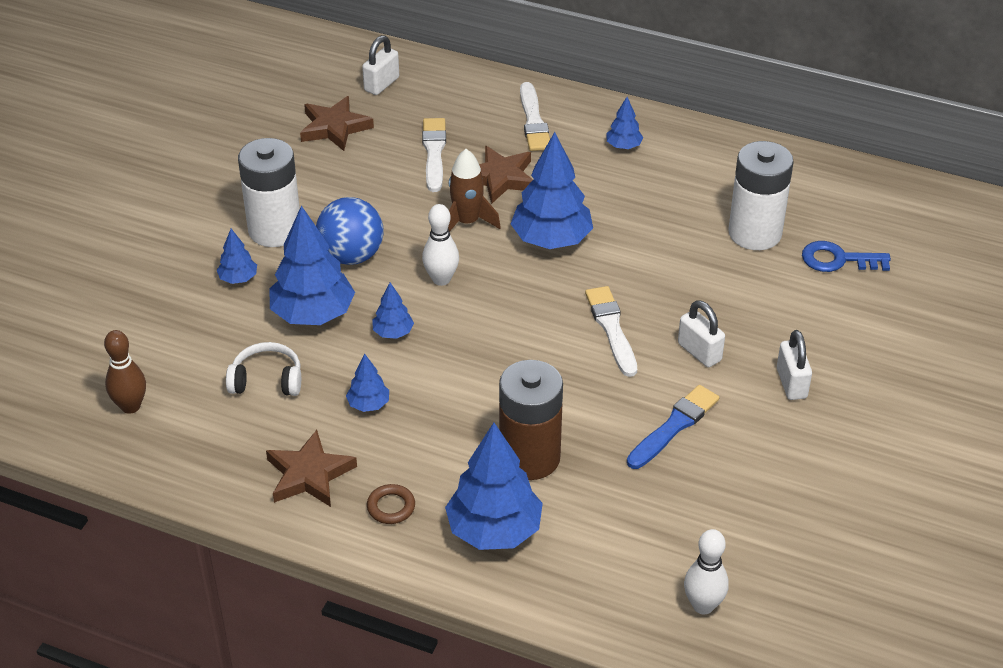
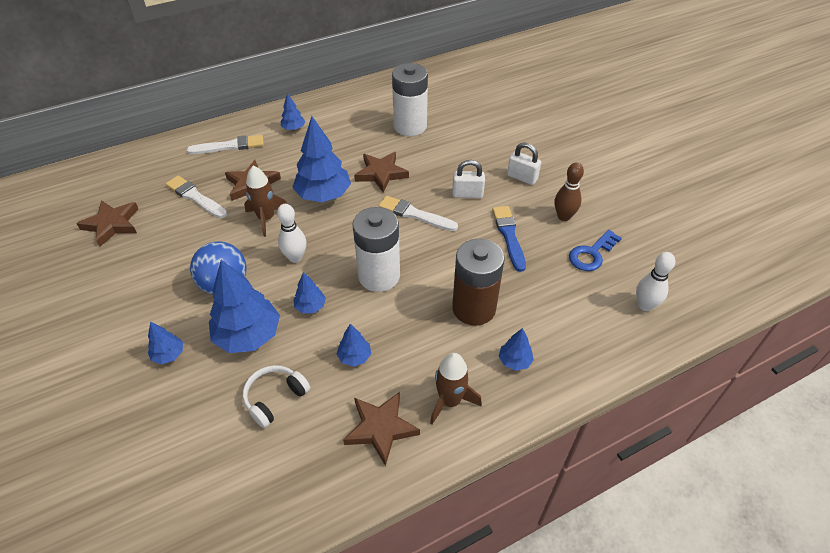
camera: 50 degrees left, 5 degrees up
brown bowling pin [104,330,146,414] -> brown bowling pin moved to [555,162,584,221]
white battery [238,138,300,247] -> white battery moved to [352,207,400,292]
white padlock [362,35,399,95] -> none
brown ring [367,484,415,524] -> brown rocket [430,353,482,424]
blue tree [445,423,543,550] -> blue tree [499,328,534,371], size x0.48
white brush [520,82,550,151] -> white brush turned 45 degrees counterclockwise [187,135,264,154]
blue key [802,241,891,272] -> blue key moved to [569,230,622,271]
none -> brown star [354,152,409,193]

